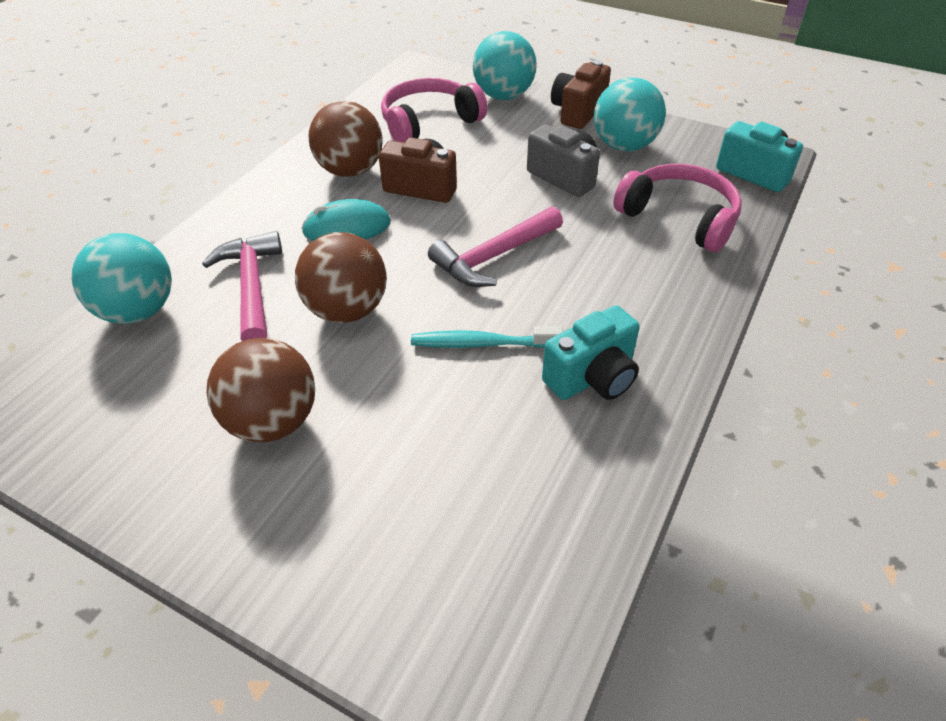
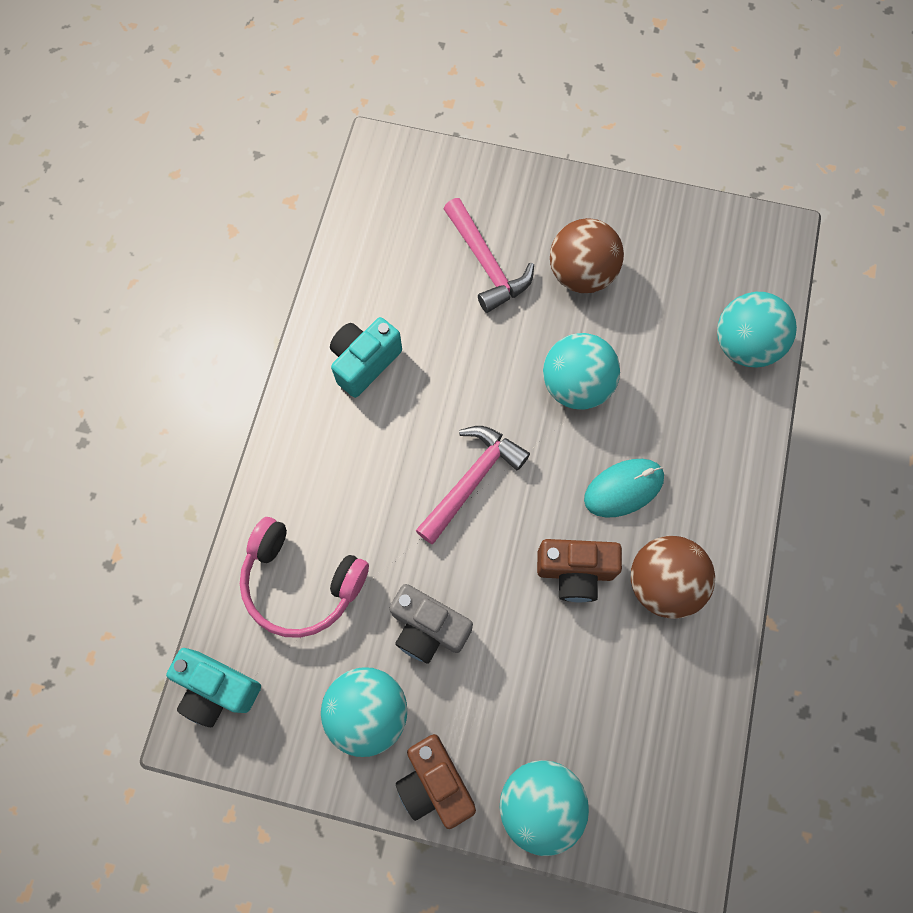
camera: 165 degrees right, 25 degrees up
pink hammer [202,231,282,341] -> pink hammer moved to [444,198,534,313]
brown ball [295,232,387,323] -> turquoise ball [543,333,620,410]
pink headphones [381,78,487,142] -> none
turquoise toothbrush [411,326,563,348] -> none
brown camera [551,60,611,129] -> brown camera turned 135 degrees clockwise [396,734,476,829]

